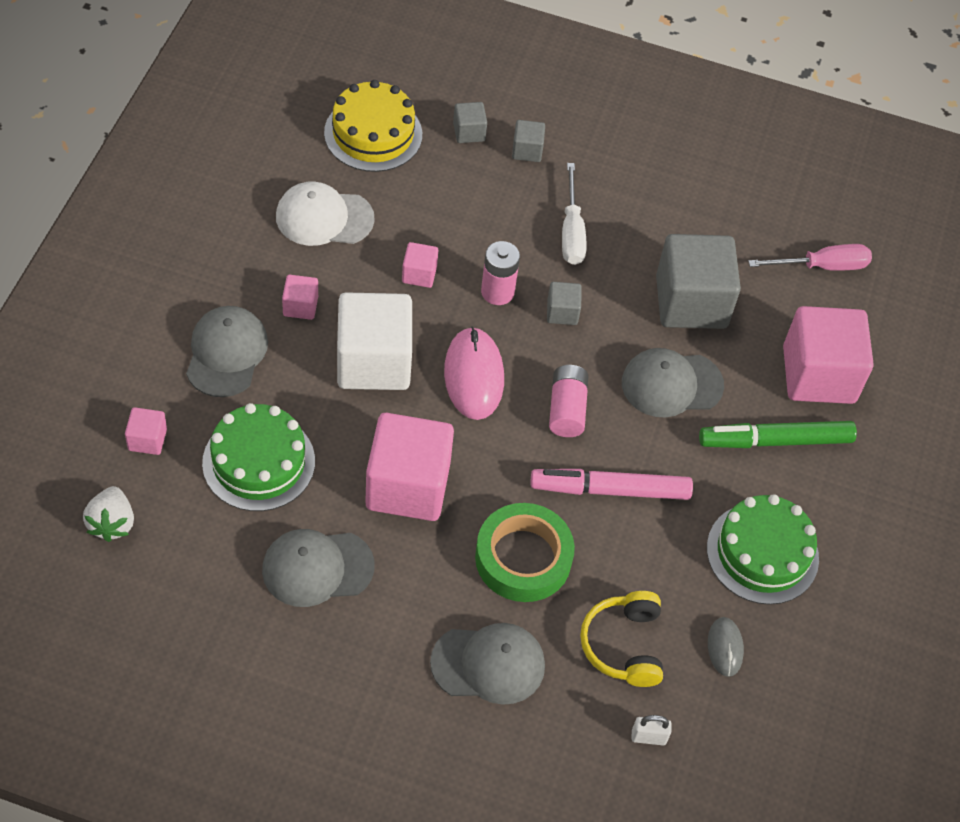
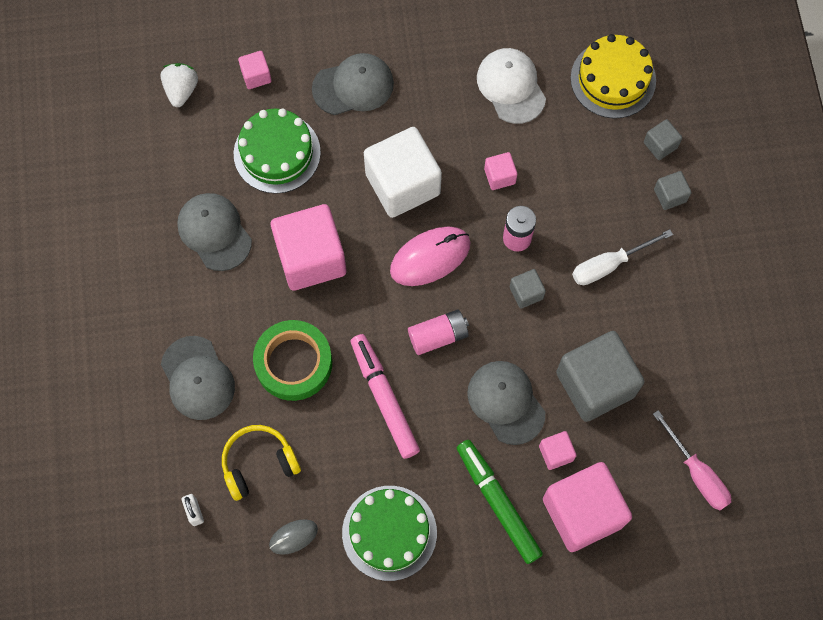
camera: 70 degrees right, 15 degrees up
white strawberry [83,486,134,542] -> white strawberry turned 120 degrees clockwise [161,63,198,107]
pink cube [282,275,318,320] -> pink cube moved to [539,431,577,470]

